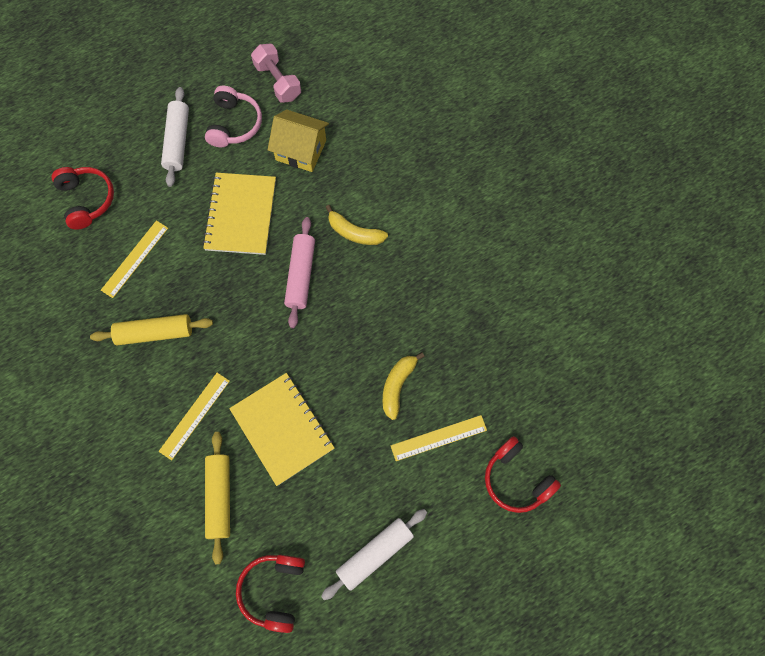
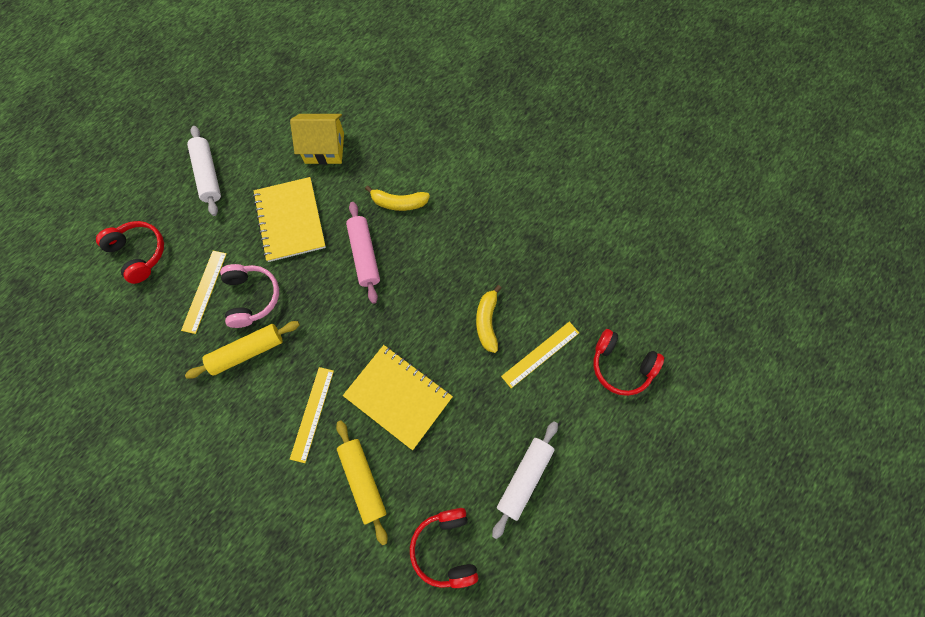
camera: 20 degrees left, 0 degrees up
pink headphones [205,86,262,147] -> pink headphones moved to [220,264,279,328]
pink dumbbell [251,44,301,103] -> none

